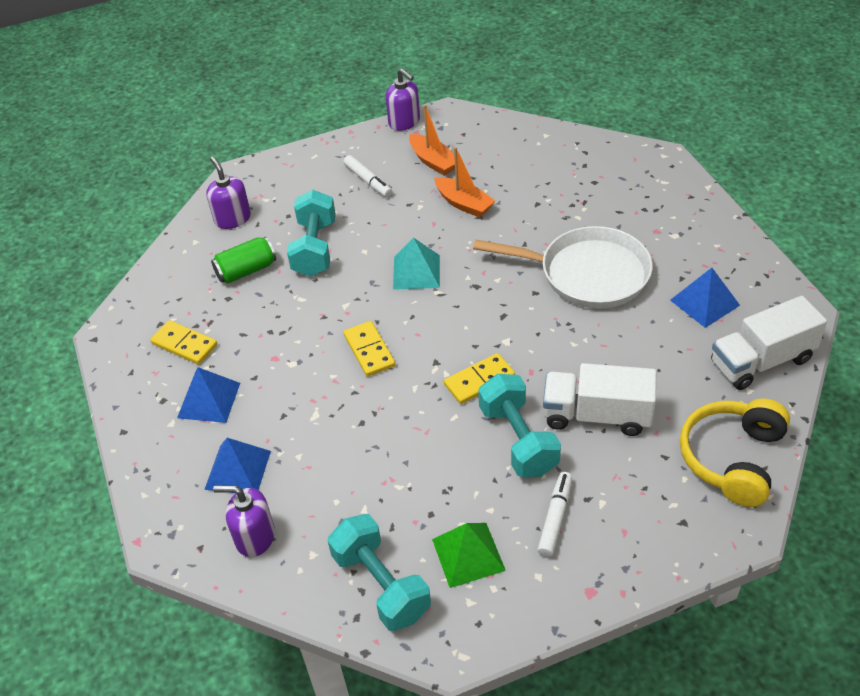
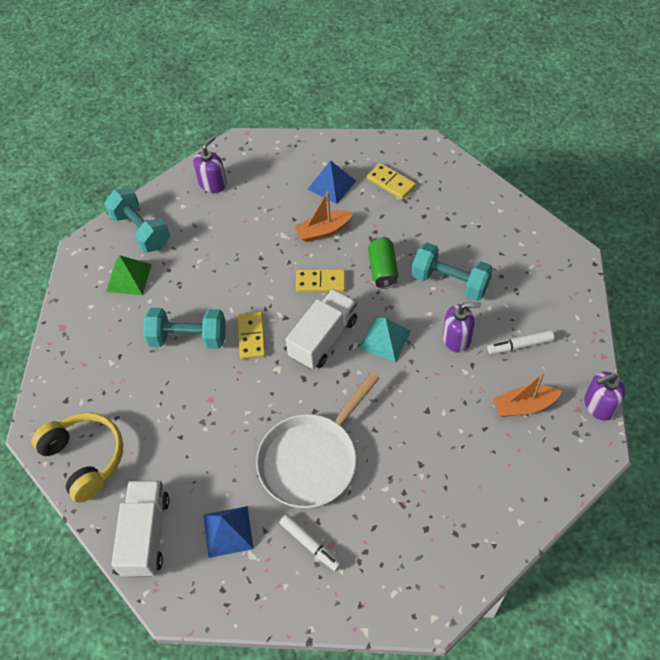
camera: 115 degrees right, 10 degrees up
yellow domino [150,320,217,365] -> yellow domino turned 75 degrees clockwise [367,163,416,200]
blue pyramid [204,438,271,493] -> none
purple soap dispenser [206,157,251,229] -> purple soap dispenser moved to [443,303,481,353]
green can [211,237,276,283] -> green can moved to [368,236,398,289]
turquoise dumbbell [328,514,431,631] -> turquoise dumbbell turned 60 degrees clockwise [104,188,170,253]
orange boat [434,147,495,218] -> orange boat moved to [295,191,353,242]
white marker [537,472,572,557] -> white marker moved to [279,514,342,571]
white truck [543,363,656,436] -> white truck moved to [286,289,357,369]

